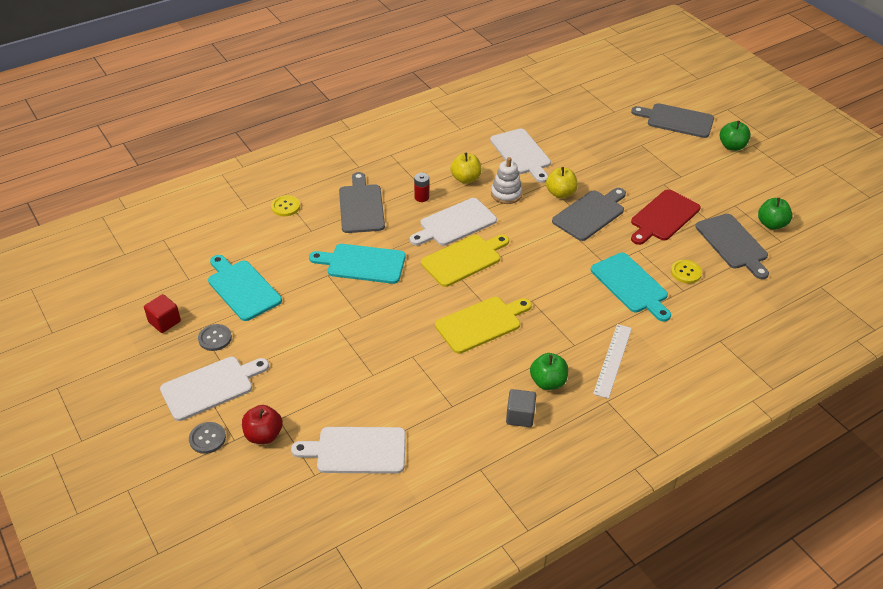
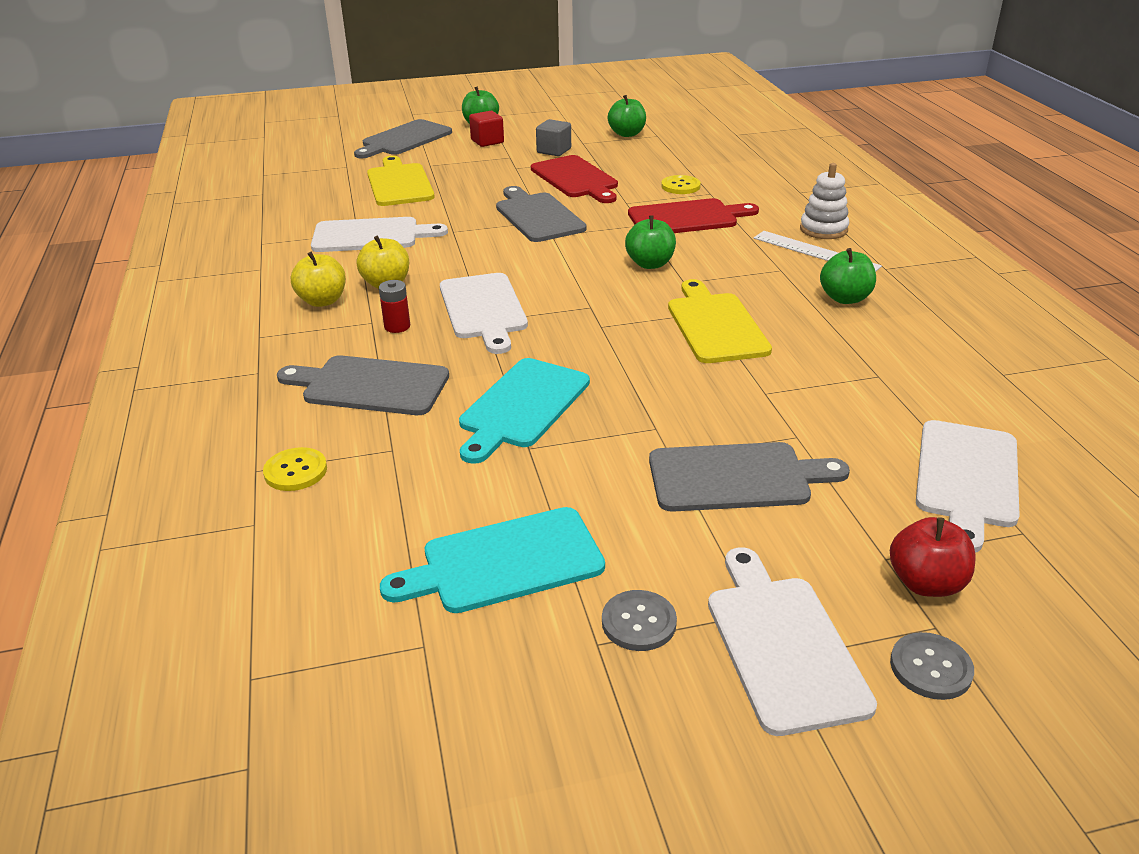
camera: 70 degrees left, 10 degrees down
red cube [144,294,181,333] -> red cube moved to [469,111,504,147]
yellow cutting board [421,235,509,287] -> yellow cutting board moved to [367,156,435,206]
white stacking toy [491,157,523,204] -> white stacking toy moved to [800,163,849,239]
grey cube [506,389,536,427] -> grey cube moved to [536,119,571,156]
yellow apple [546,167,578,198] -> yellow apple moved to [291,252,346,307]
turquoise cutting board [591,253,671,322] -> red cutting board [628,198,759,233]
grey cutting board [695,214,769,279] -> grey cutting board moved to [649,442,850,512]
none -> green apple [625,215,676,269]

